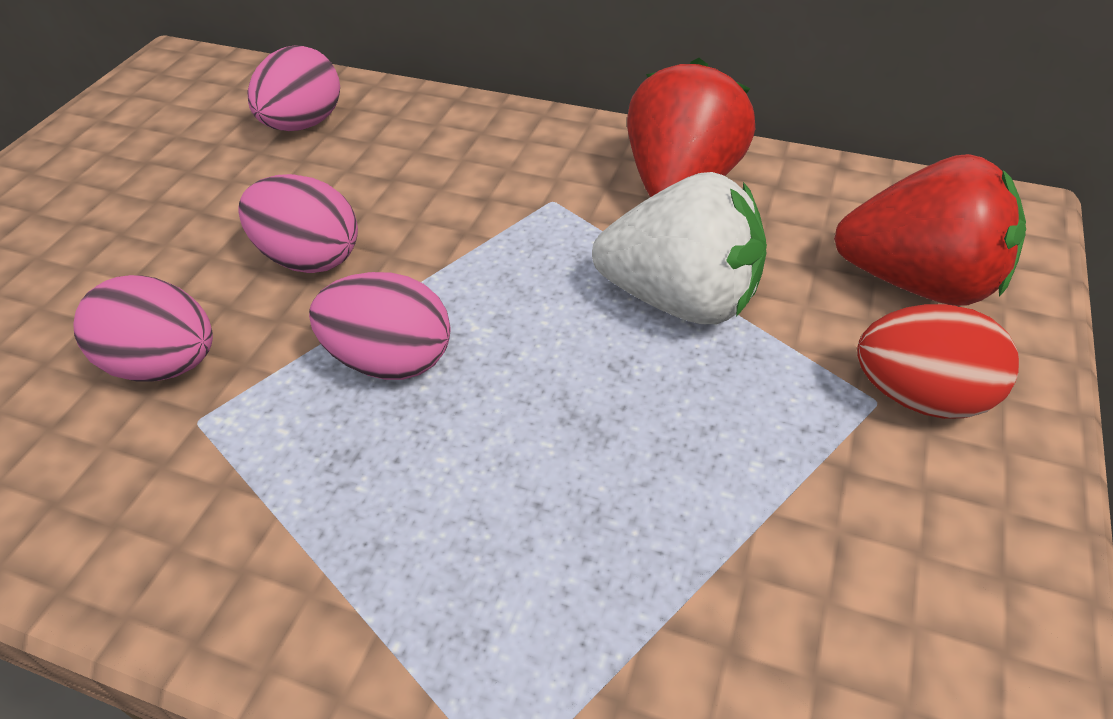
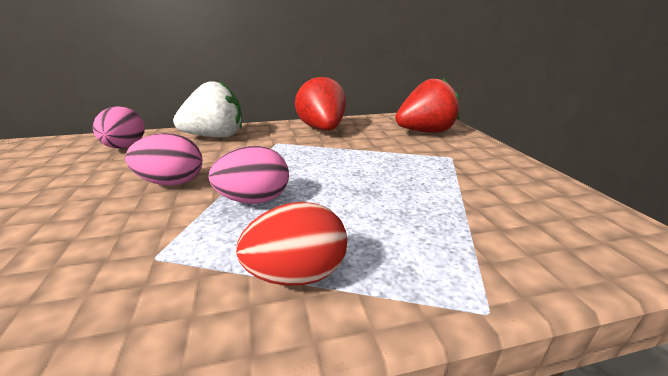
camera: 35 degrees left, 20 degrees down
pink egg [73,275,213,382] -> none
white strawberry [592,172,767,324] -> white strawberry moved to [173,80,242,137]
red egg [857,304,1019,419] -> red egg moved to [236,202,347,286]

